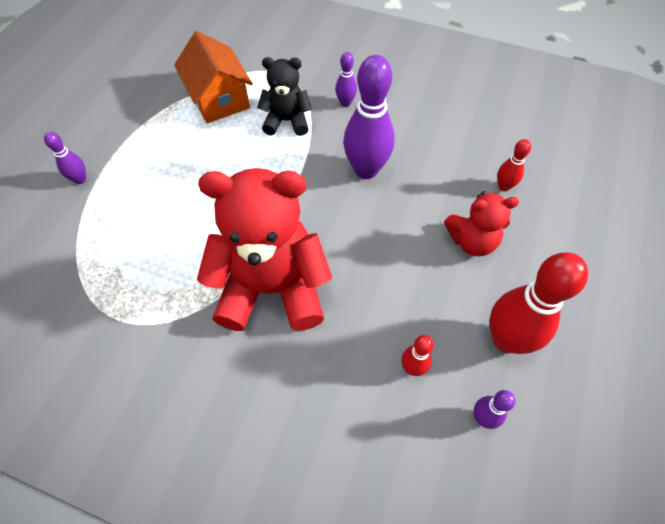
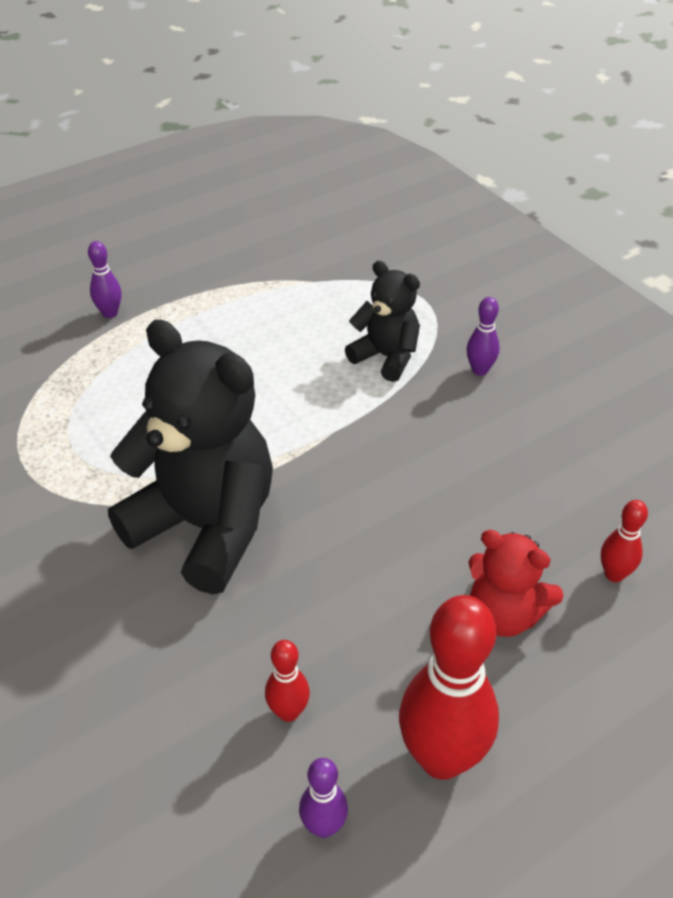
camera: 35 degrees right, 15 degrees down
orange house [174,31,253,123] -> none
red teddy bear [197,168,332,331] -> black teddy bear [108,320,273,594]
purple bowling pin [343,55,395,179] -> none

